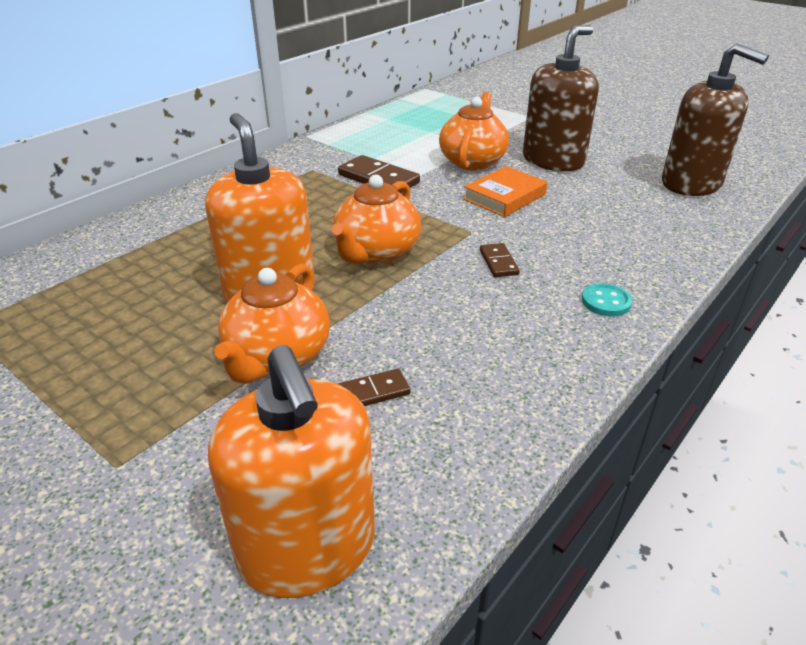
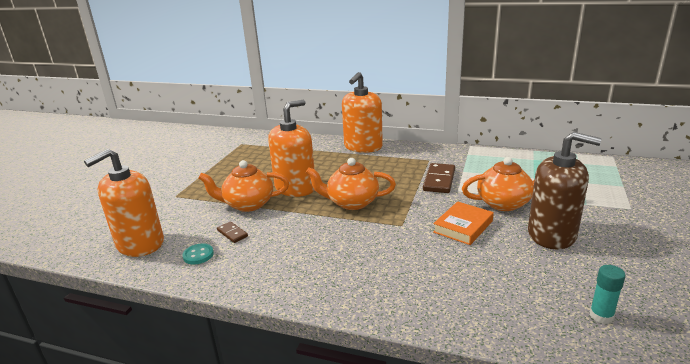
camera: 70 degrees right, 10 degrees down
orange book [463,166,548,217] -> orange book turned 75 degrees counterclockwise [433,201,494,245]
brown domino [480,243,520,277] -> none
turquoise button [582,283,632,316] -> turquoise button moved to [182,244,214,264]
brown soap dispenser [662,43,769,196] -> turquoise glue stick [590,265,625,324]
none -> orange soap dispenser [342,72,383,153]

